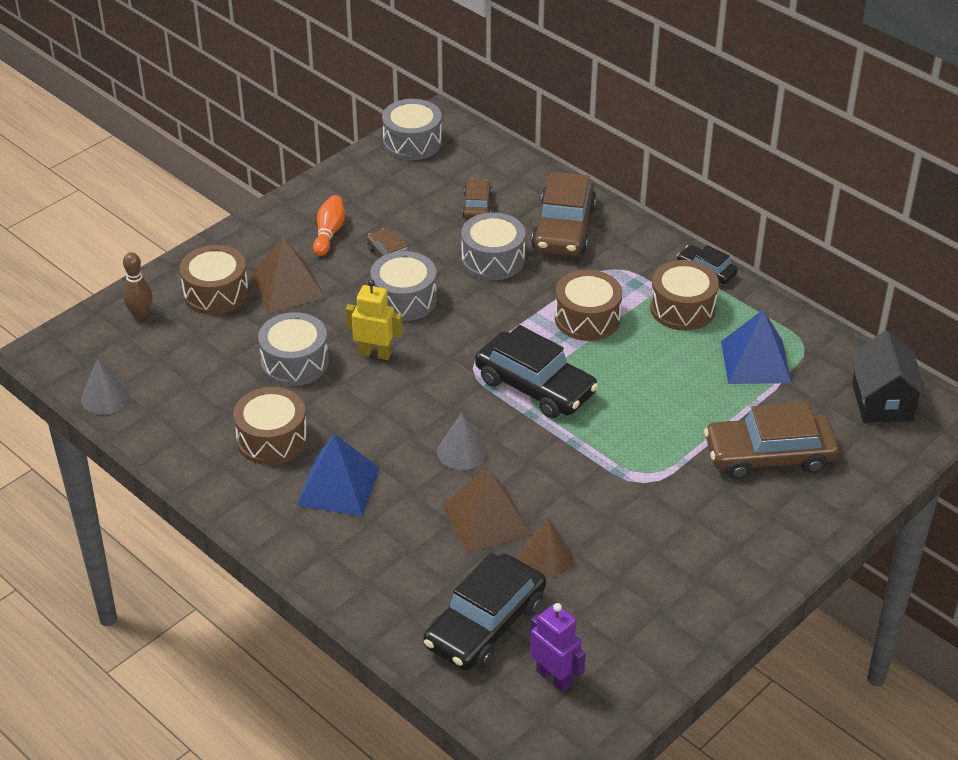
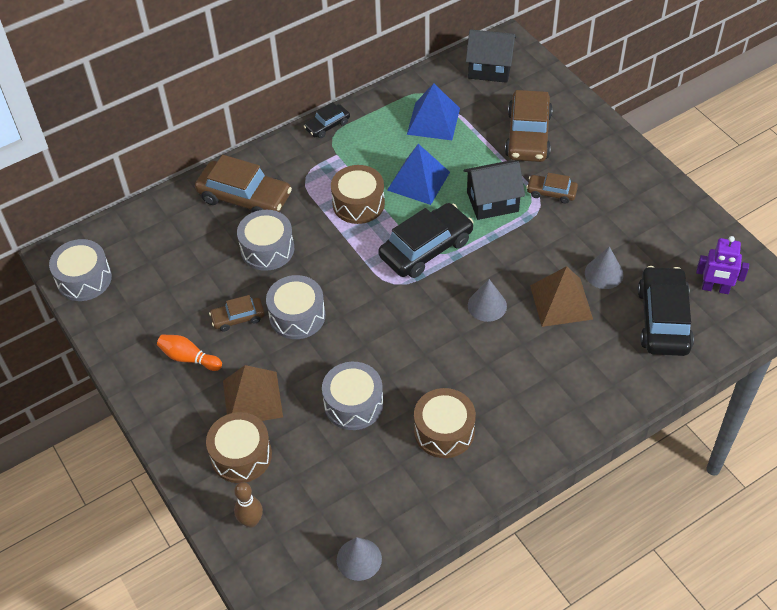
camera: 75 degrees left, 10 degrees up
blue pyramid [297,434,380,516] -> blue pyramid moved to [387,144,450,205]
yellow robot [346,279,403,360] -> none
black car [423,553,546,671] -> black car turned 135 degrees counterclockwise [638,266,694,356]
brown car [462,179,492,219] -> brown car moved to [526,173,578,204]
brown cone [520,518,573,578] -> grey cone [585,246,624,289]
purple robot [530,603,586,692] -> purple robot turned 135 degrees counterclockwise [696,236,749,294]
brown drum [650,260,719,331] -> none
none -> black house [464,160,525,220]

